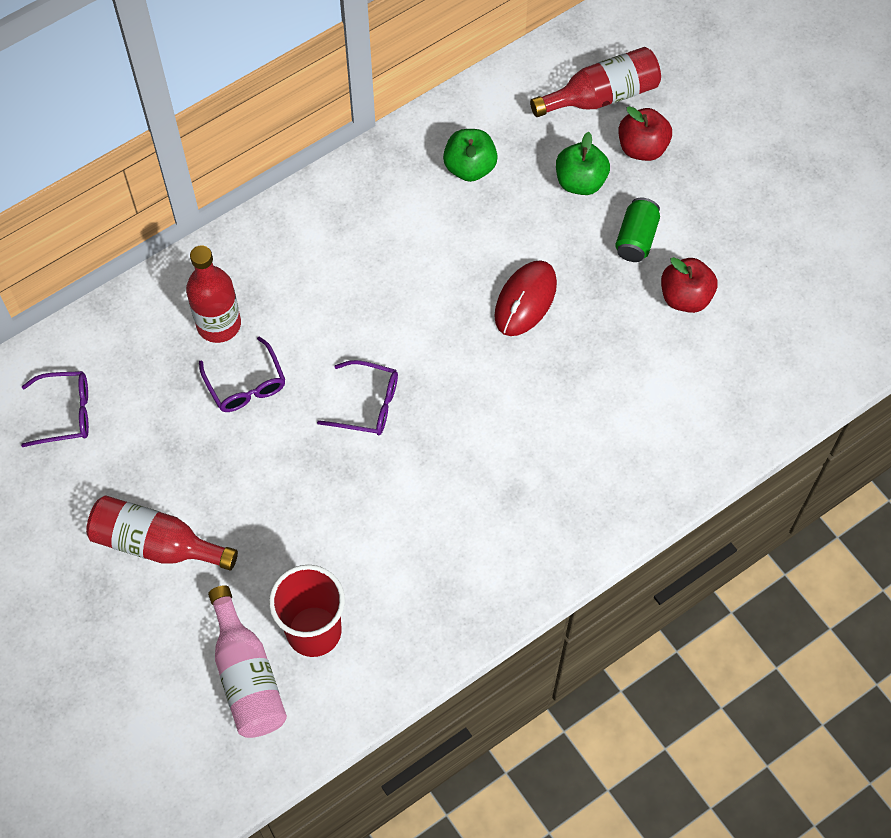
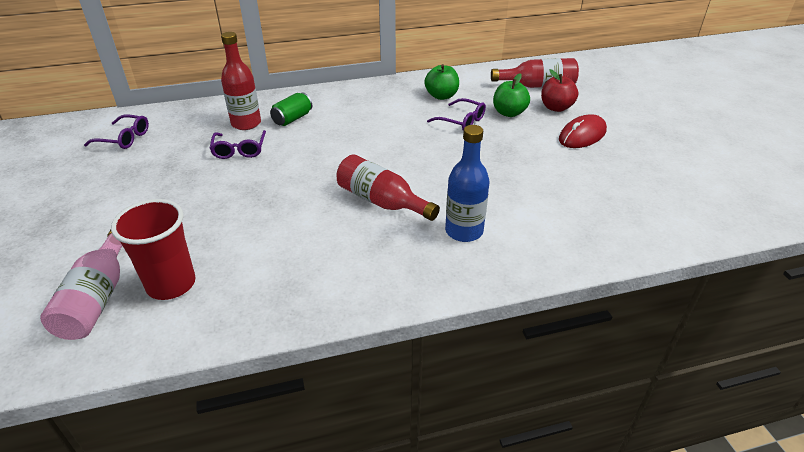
camera: 20 degrees right, 25 degrees down
red bottle [86,495,238,570] -> red bottle moved to [336,154,440,221]
purple glasses [317,360,398,435] -> purple glasses moved to [427,98,486,131]
red mouse [494,260,557,336] -> red mouse moved to [559,114,607,148]
green can [615,198,660,262] -> green can moved to [270,92,312,126]
red apple [661,257,718,313] -> none
none -> blue bottle [445,125,490,242]

